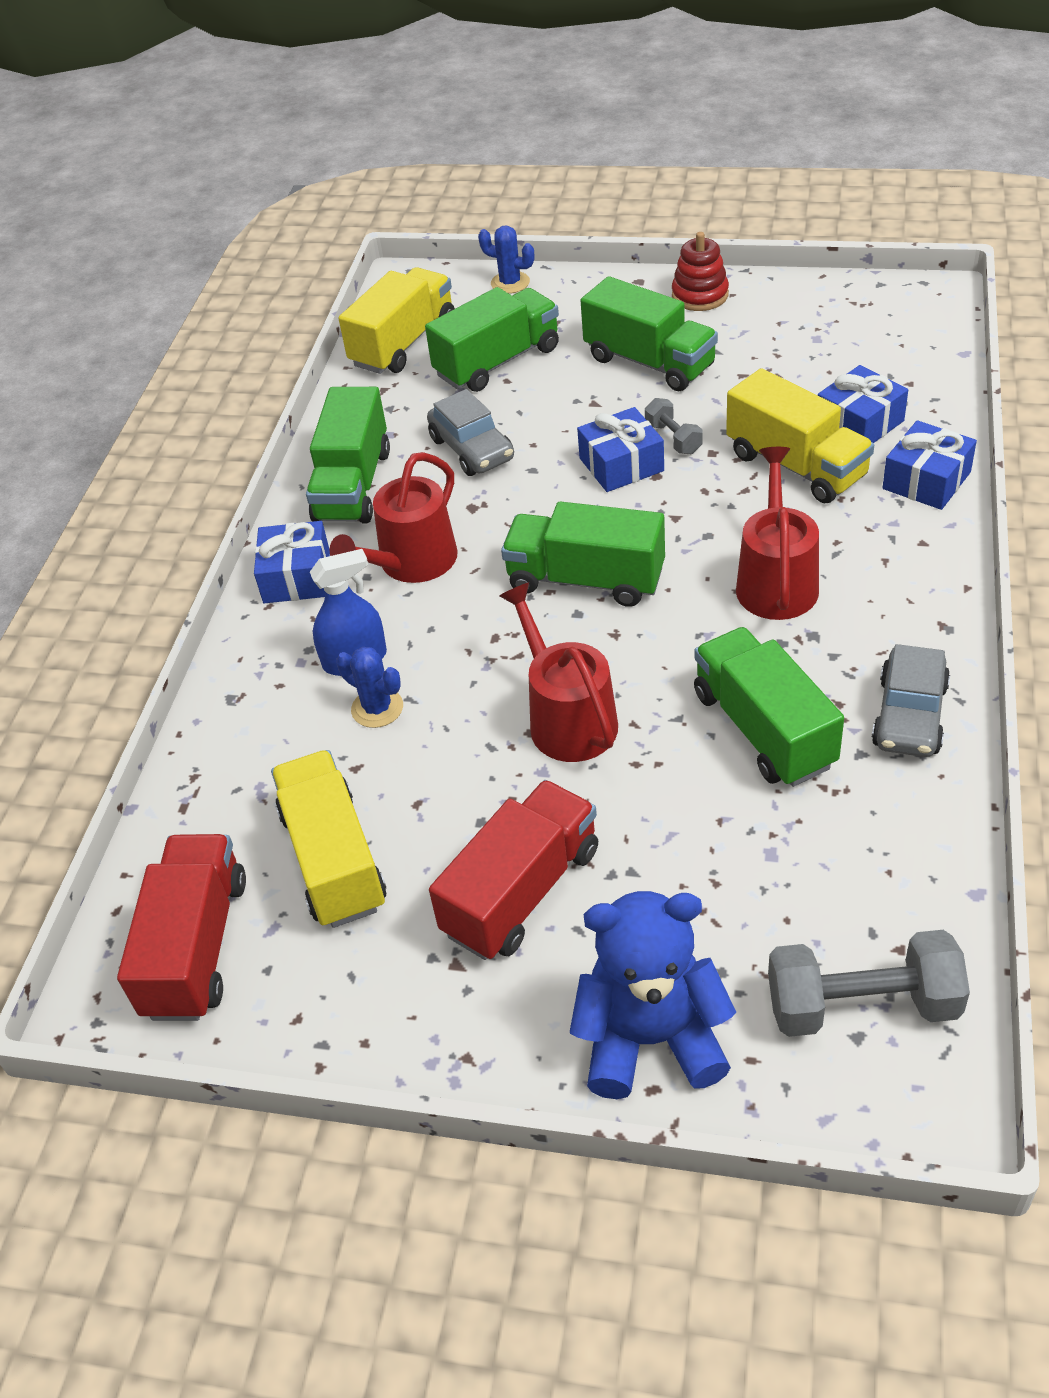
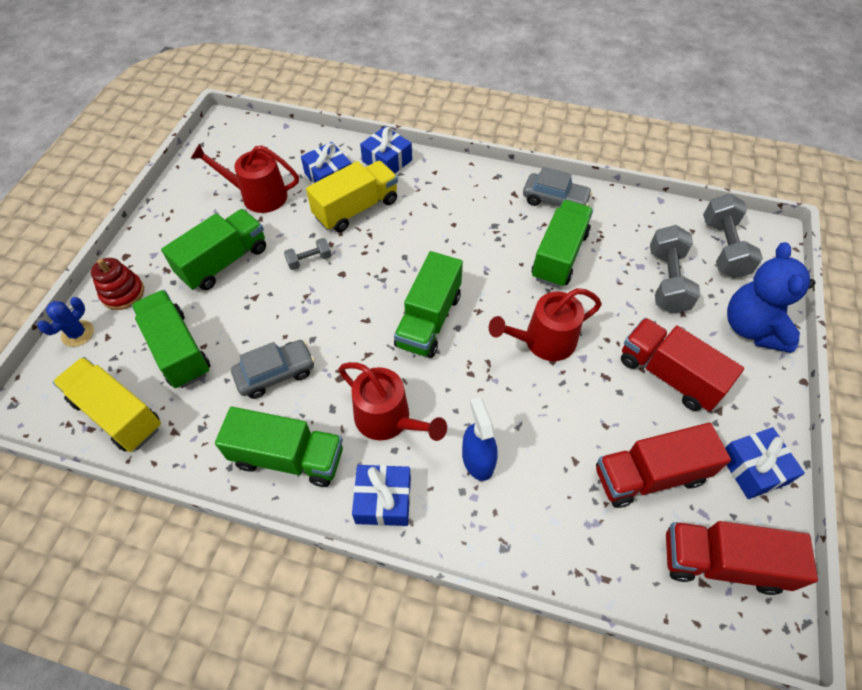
camera: 90 degrees left, 10 degrees up
yellow truck [271,750,386,928] -> red truck [596,423,731,508]
blue cactus [336,647,403,728] -> none
blue gift [577,407,664,492] -> blue gift moved to [725,427,805,499]
red stacking toy [672,232,729,311] -> red stacking toy moved to [91,258,144,310]
green truck [694,627,844,787] -> green truck turned 135 degrees clockwise [532,200,593,288]
red watering can [736,447,819,620] -> red watering can moved to [191,144,299,213]
none -> grey dumbbell [650,225,700,313]

